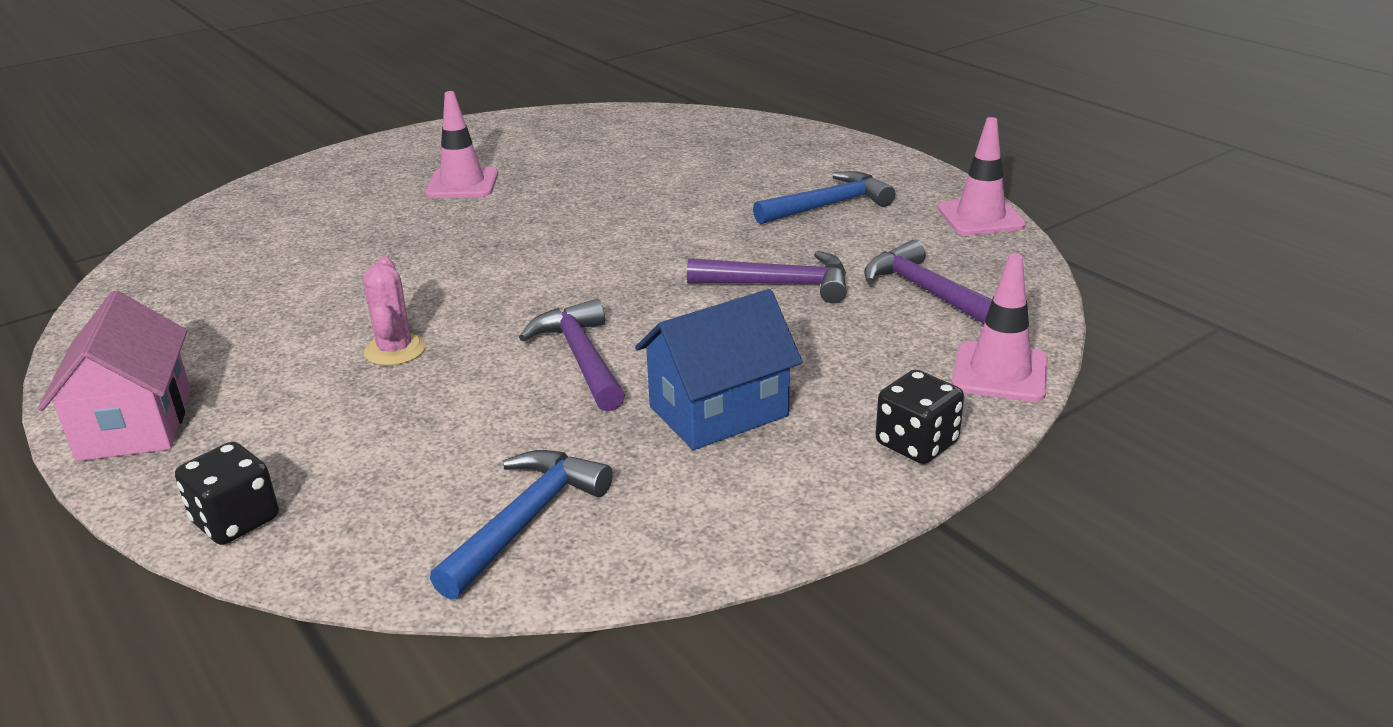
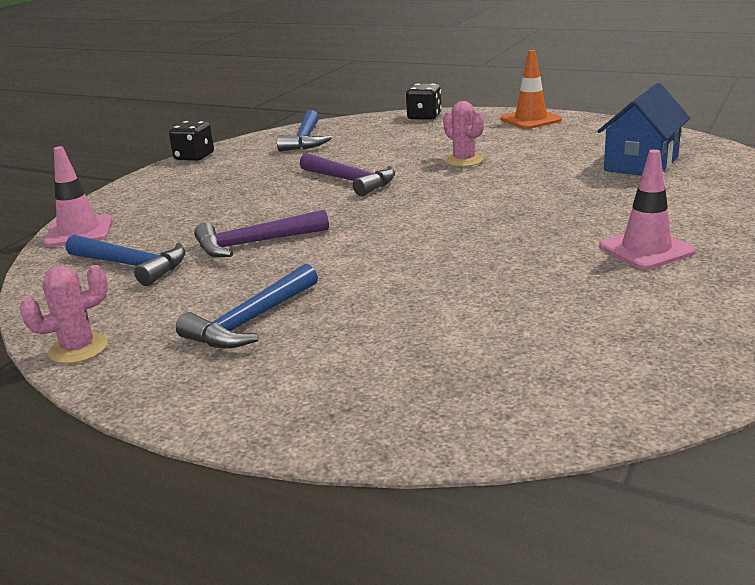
camera: 155 degrees right, 5 degrees down
pink house [38,290,191,461] -> orange traffic cone [501,50,562,129]
blue house [635,289,803,450] -> blue house moved to [597,83,690,176]
purple hammer [864,240,992,324] -> blue hammer [66,235,185,286]
black dice [876,370,964,464] -> black dice moved to [169,121,214,161]
pink traffic cone [937,117,1026,235] -> pink cactus [19,265,108,364]

